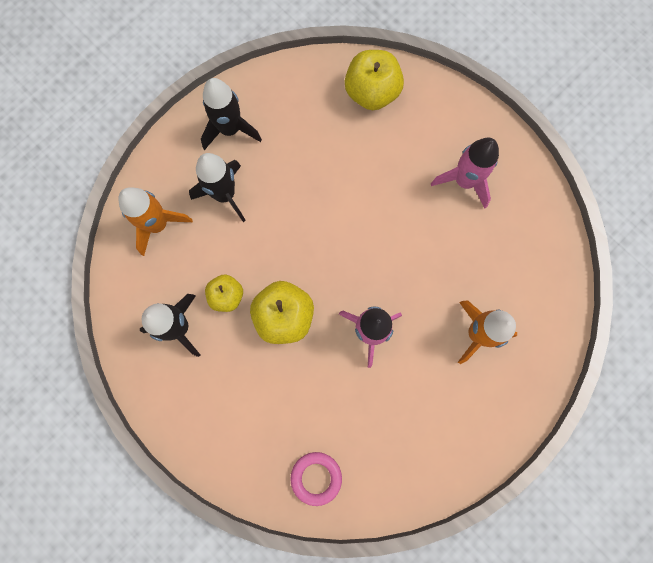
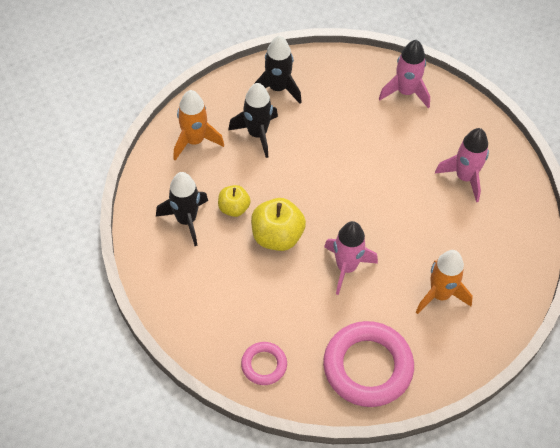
camera: 15 degrees right, 20 degrees down
yellow apple [345,50,404,110] -> pink rocket [379,40,430,108]
none -> pink ring [323,321,414,407]

